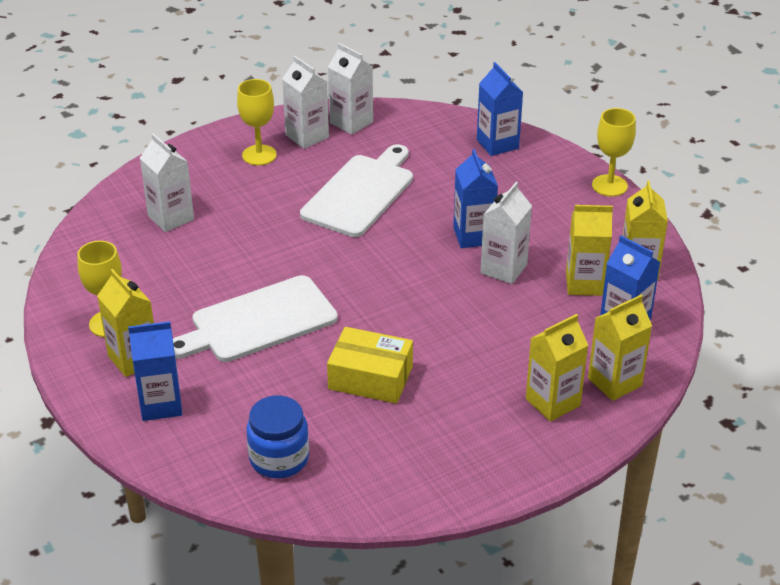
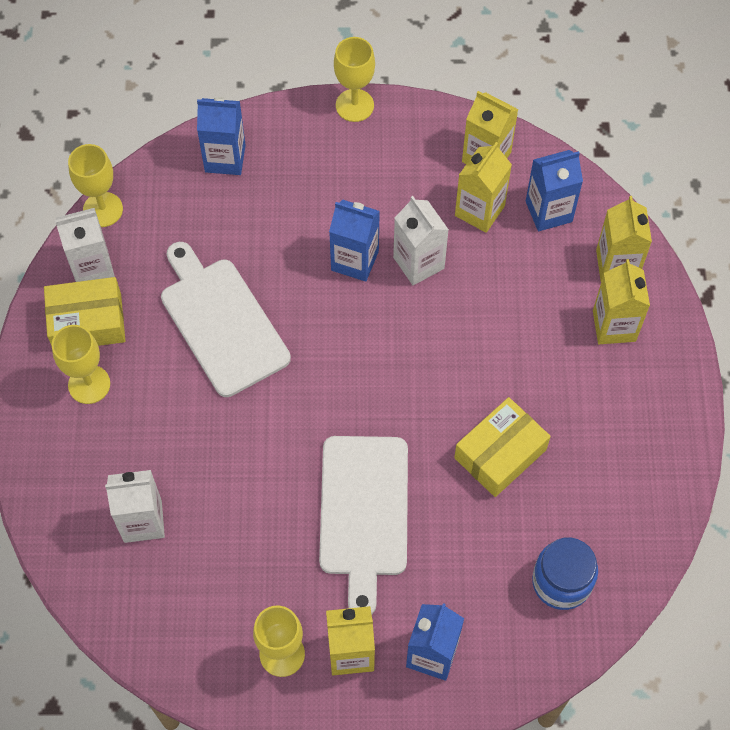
camera: 60 degrees left, 25 degrees up
white carton [282,56,329,149] -> yellow box [44,277,125,346]
none -> yellow goblet [68,144,123,227]

